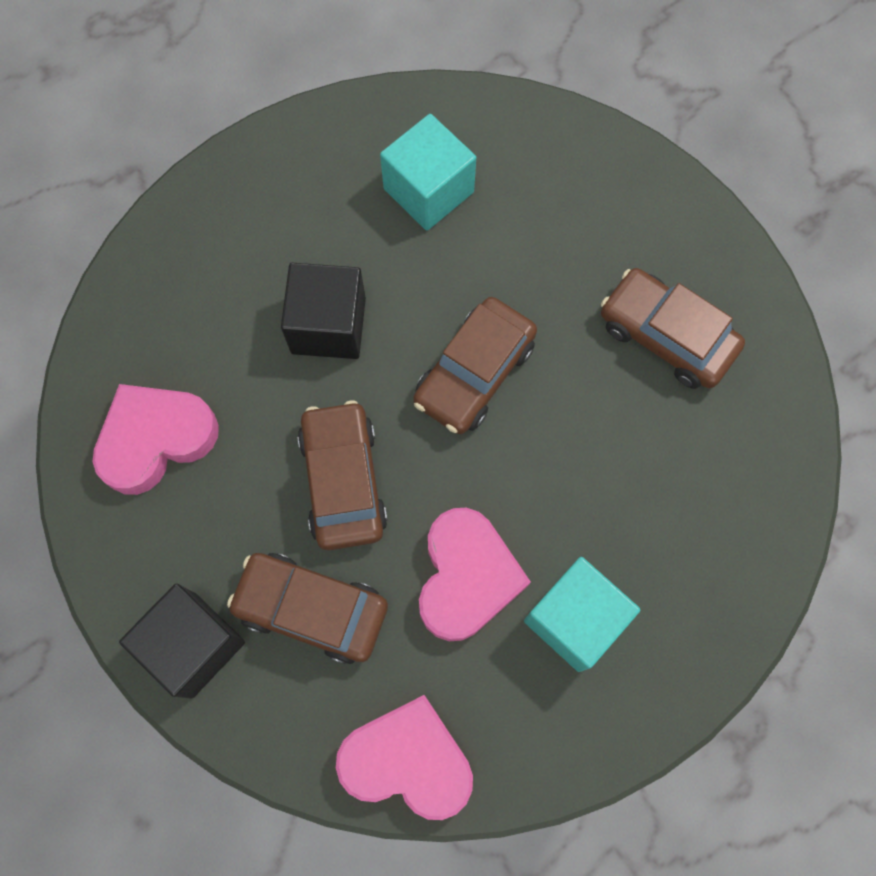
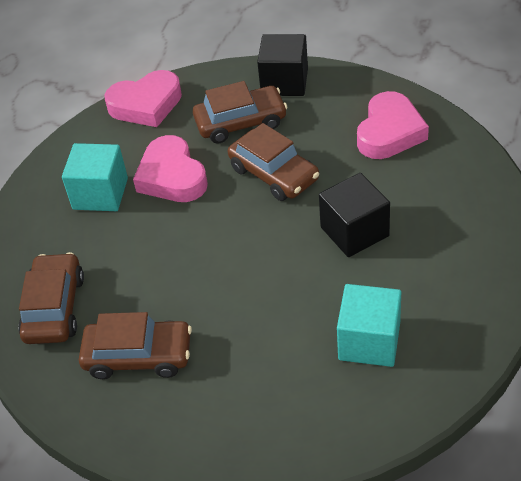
camera: 150 degrees right, 25 degrees down
brown car [413,297,537,434] -> brown car moved to [18,252,84,344]

